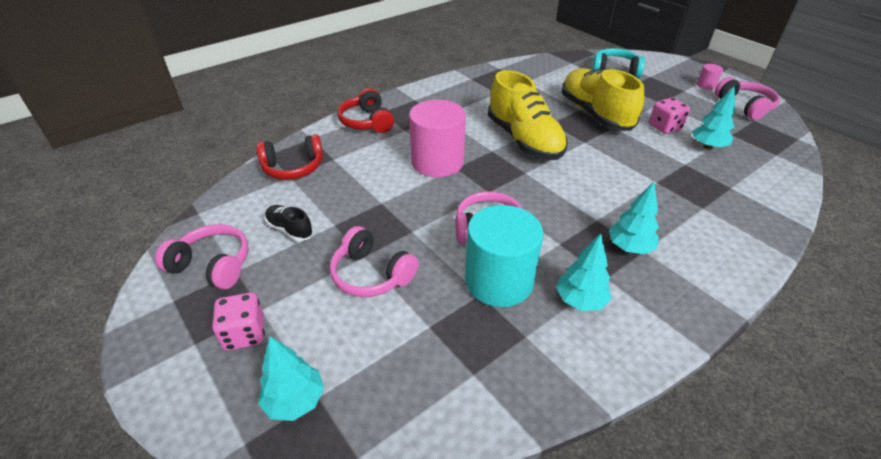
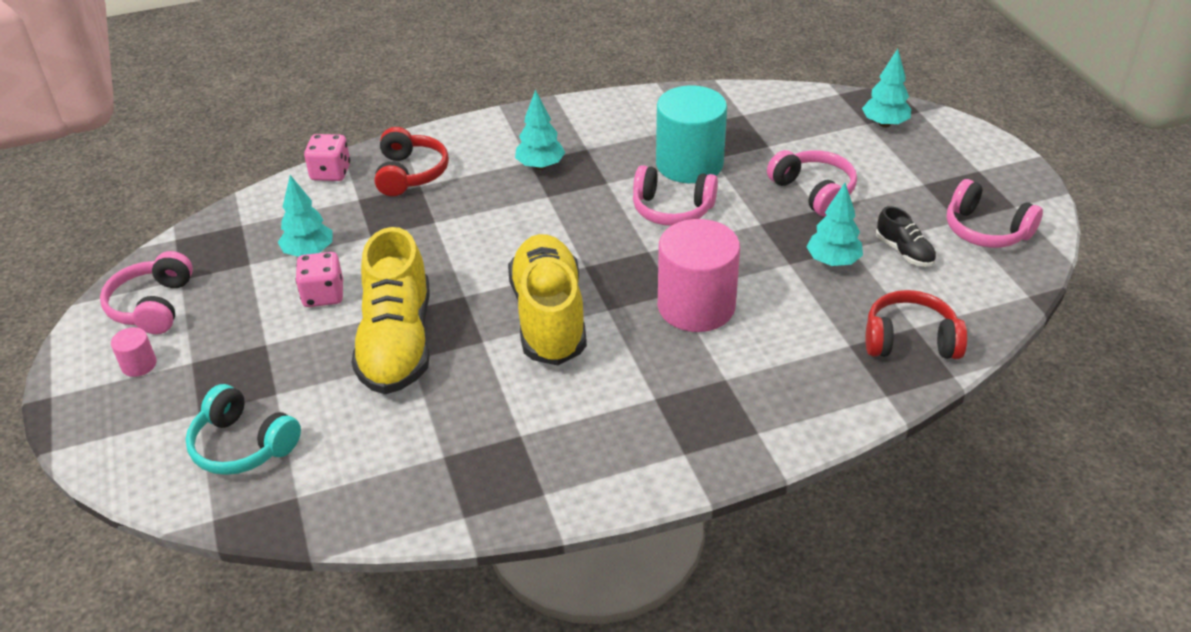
camera: 160 degrees left, 0 degrees up
pink dice [212,292,265,351] -> pink dice moved to [304,134,350,181]
red headphones [337,88,394,133] -> red headphones moved to [375,127,449,196]
turquoise tree [556,233,612,311] -> turquoise tree moved to [806,183,863,266]

